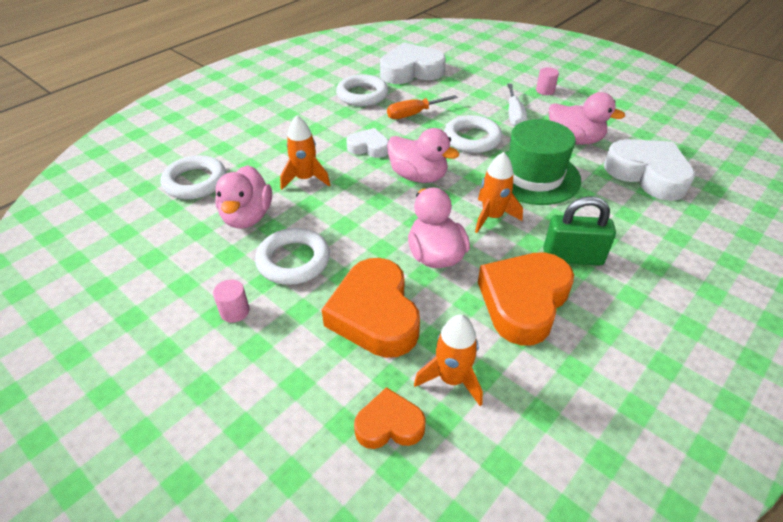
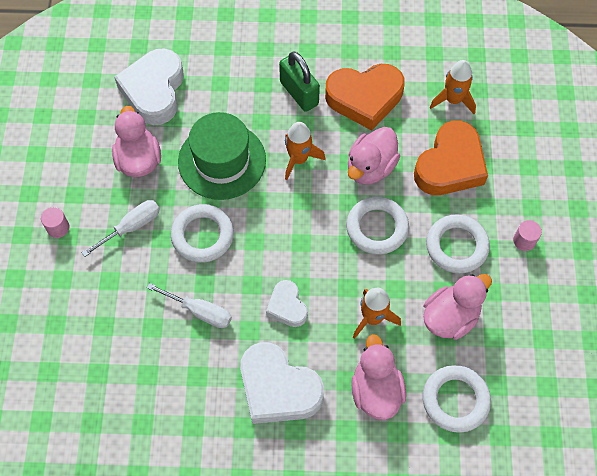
camera: 130 degrees left, 20 degrees up
white ring [336,74,388,106] -> white ring moved to [346,197,409,255]
orange heart [354,387,426,449] -> none
white heart [380,43,446,84] -> white heart moved to [240,342,324,424]
orange screwdriver [387,95,458,119] -> white screwdriver [147,283,232,328]
pink duck [387,128,459,183] -> pink duck moved to [351,334,406,420]

